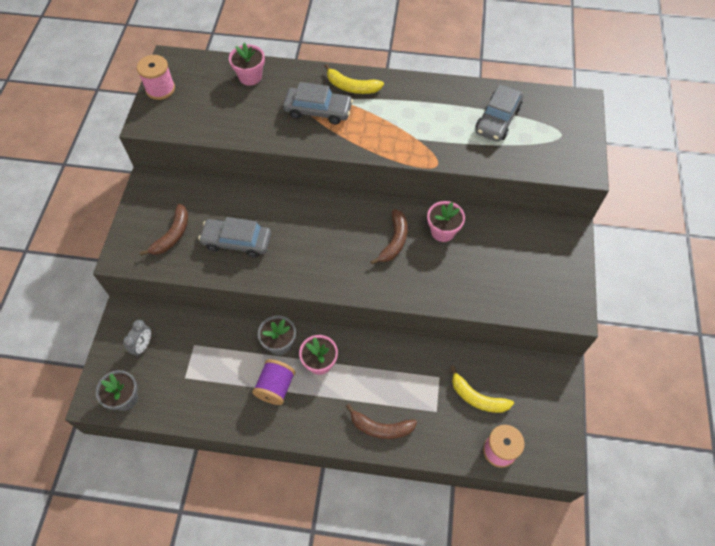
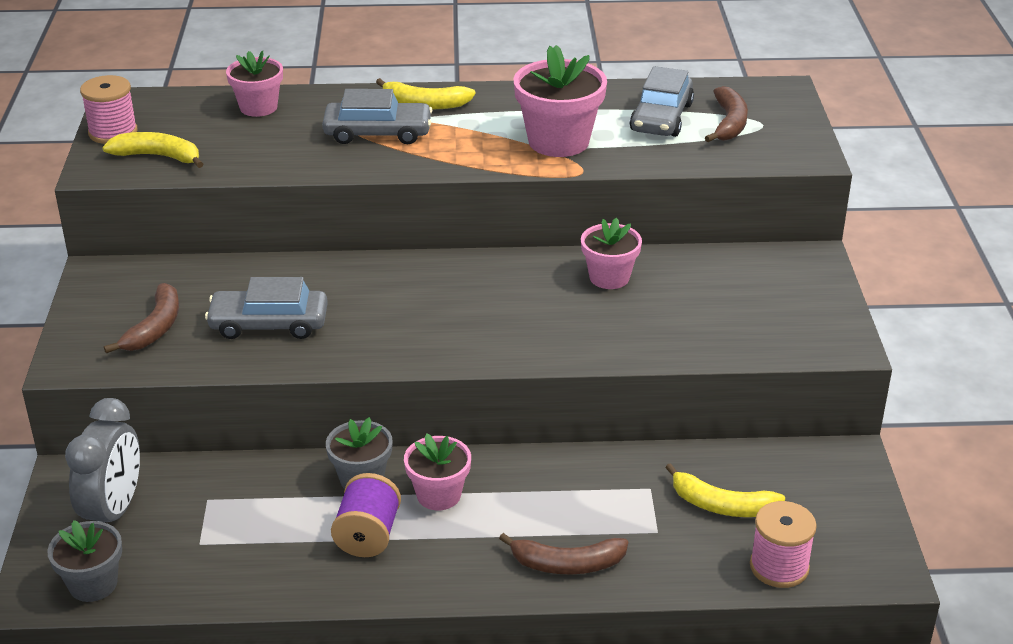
camera: 10 degrees left, 25 degrees down
grey clock [123,320,151,356] -> grey clock [65,398,140,523], size x1.76
brown banana [371,209,408,264] -> brown banana moved to [705,86,748,142]
none -> yellow banana [102,132,203,168]
none -> pink flower pot [513,45,607,157]

